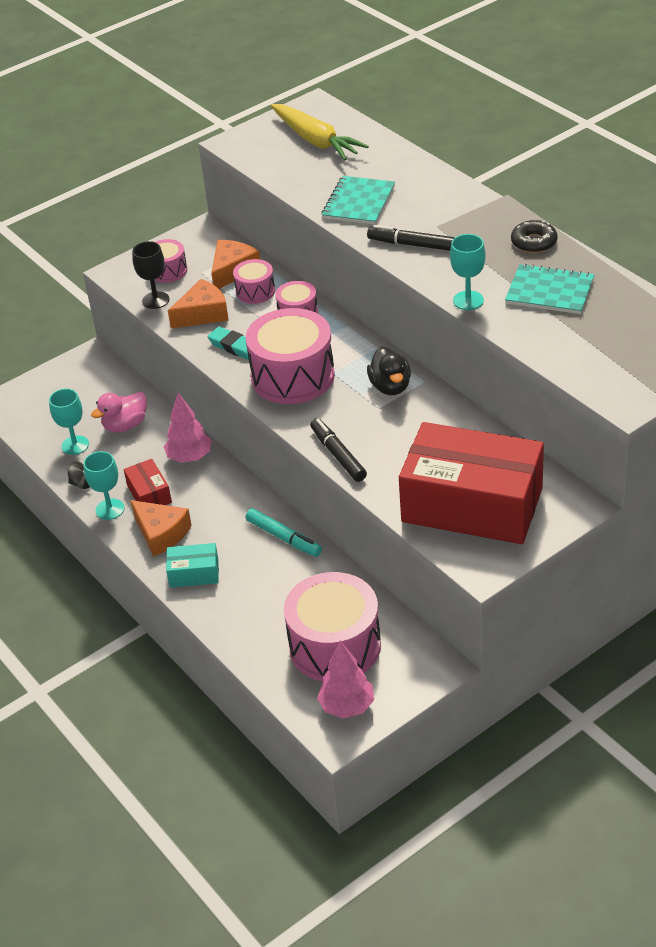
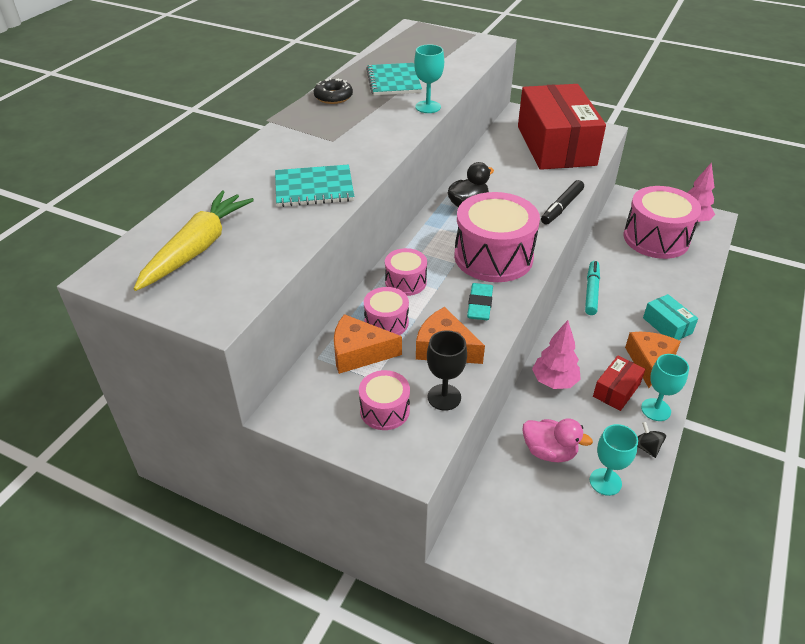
camera: 120 degrees left, 0 degrees up
black marker [367,225,455,251] -> none

